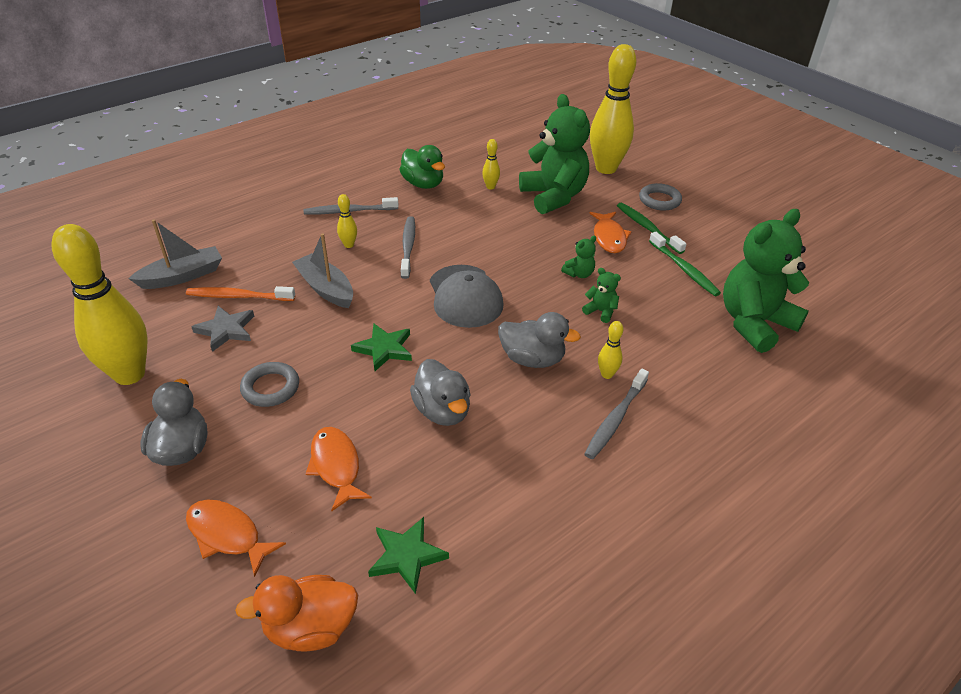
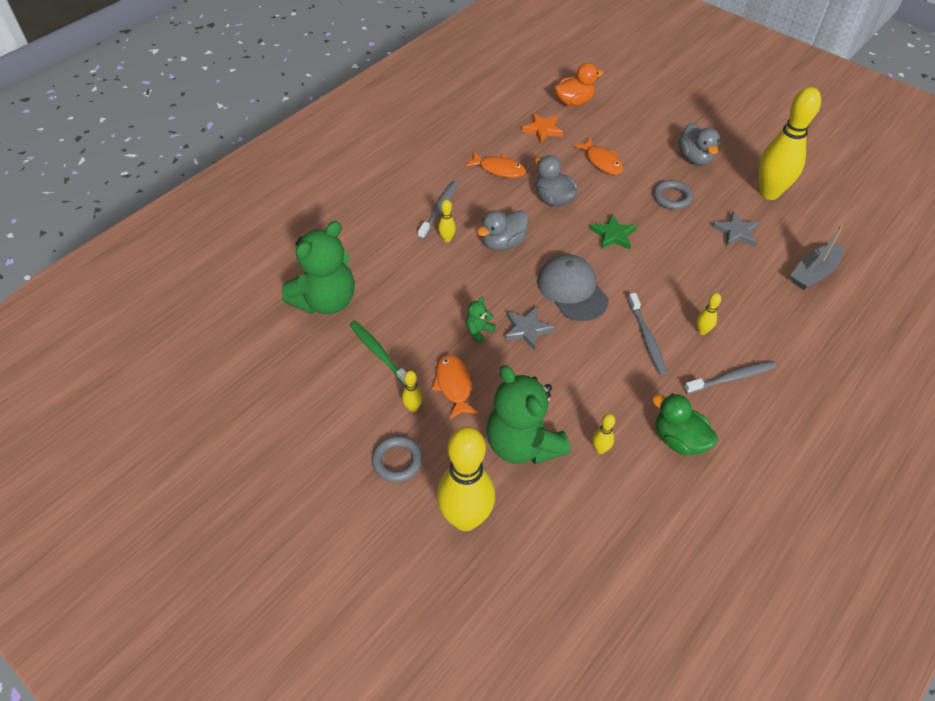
camera: 170 degrees right, 10 degrees up
orange toothbrush [186,286,295,301] -> none
orange fish [186,500,286,577] -> orange fish moved to [465,151,526,178]
grey boat [292,233,353,308] -> none
green star [368,517,449,594] -> orange star [522,113,563,144]
grey duck [498,312,581,368] -> grey duck turned 45 degrees counterclockwise [477,210,528,251]
green teddy bear [582,268,621,323] -> none
green toothbrush [617,203,687,254] -> yellow bowling pin [402,371,423,412]
none -> grey star [505,307,555,351]

